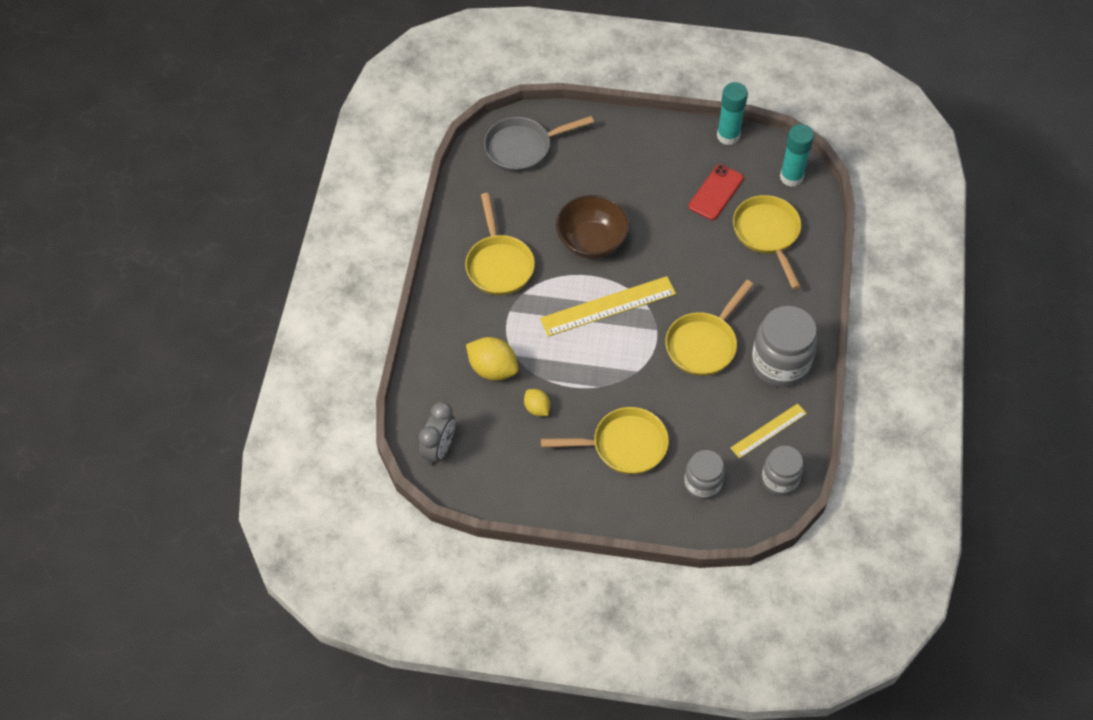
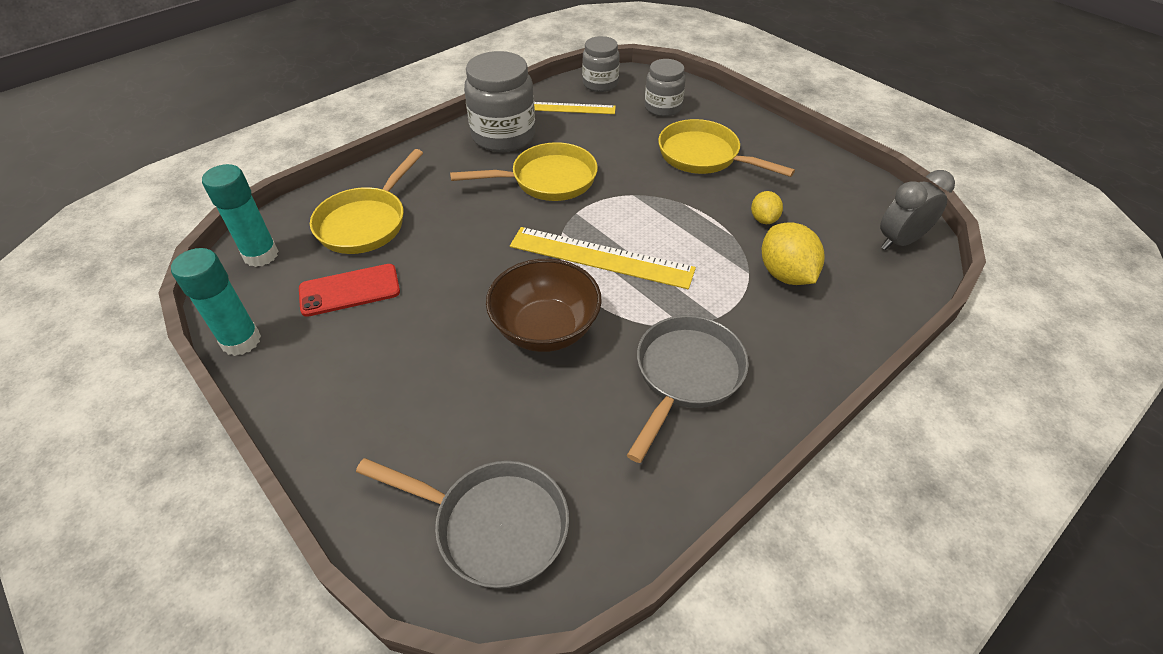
camera: 140 degrees left, 10 degrees down
yellow pan [465,193,535,296] -> grey pan [627,315,749,463]

